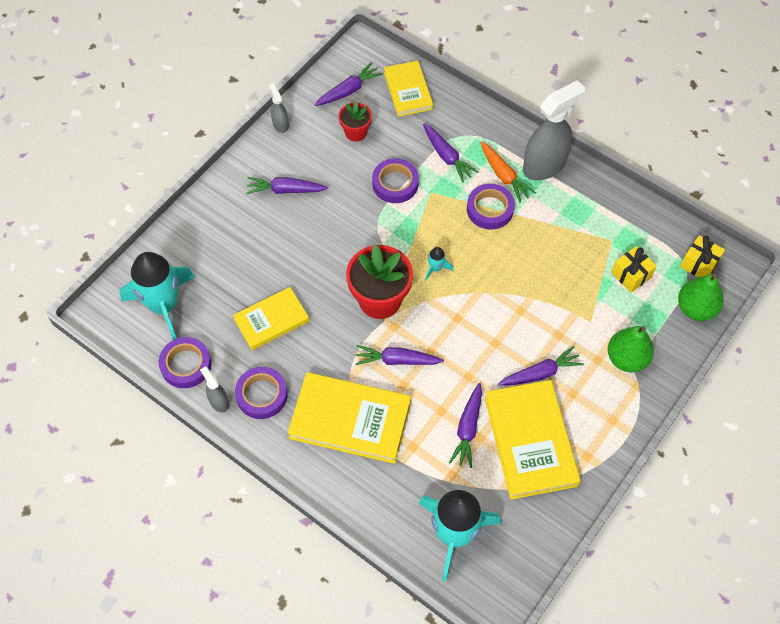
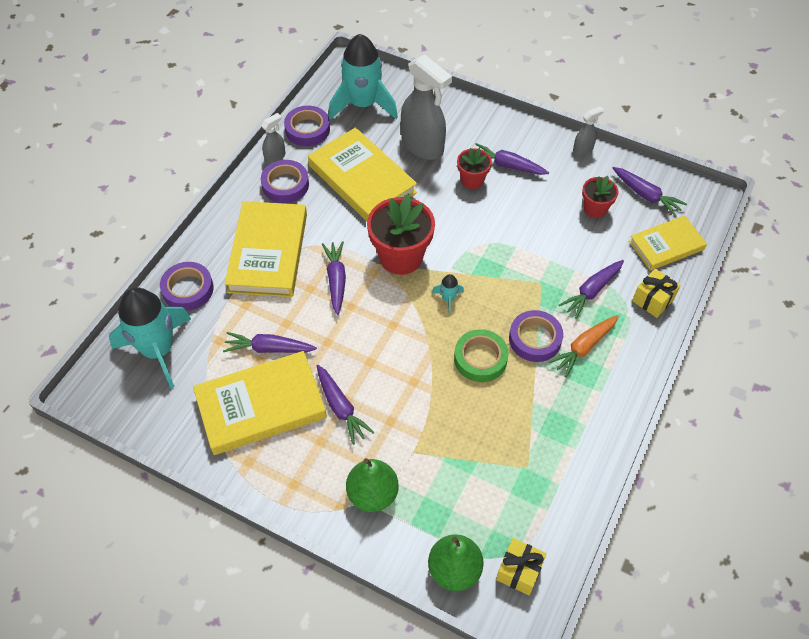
camera: 80 degrees right, 5 degrees down
yellow book [233,287,309,350] -> yellow book [308,127,417,221], size x1.61
purple carrot [246,177,328,194] -> purple carrot turned 60 degrees counterclockwise [475,143,549,175]
purple tape [372,158,419,203] -> purple tape moved to [160,262,214,311]
grey spray bottle [523,80,585,180] -> grey spray bottle moved to [401,54,452,160]
yellow gift [611,246,657,293] -> yellow gift moved to [632,269,681,318]
none -> green tape [454,329,509,382]
none -> red flower pot [457,148,492,189]

